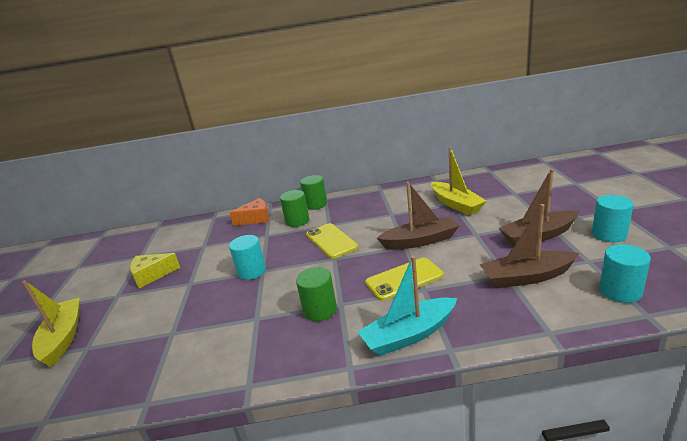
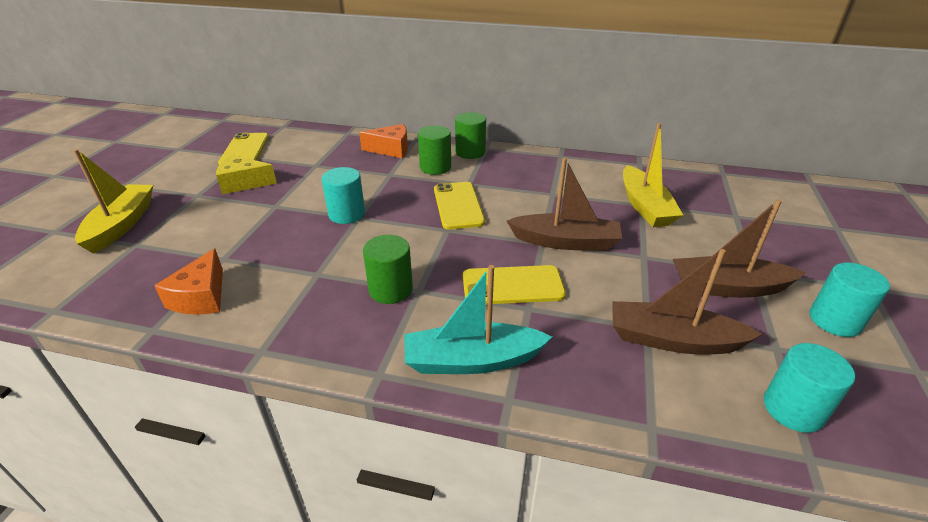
camera: 15 degrees right, 10 degrees up
none -> orange cheese [154,249,223,314]
none -> yellow phone [218,133,269,165]

